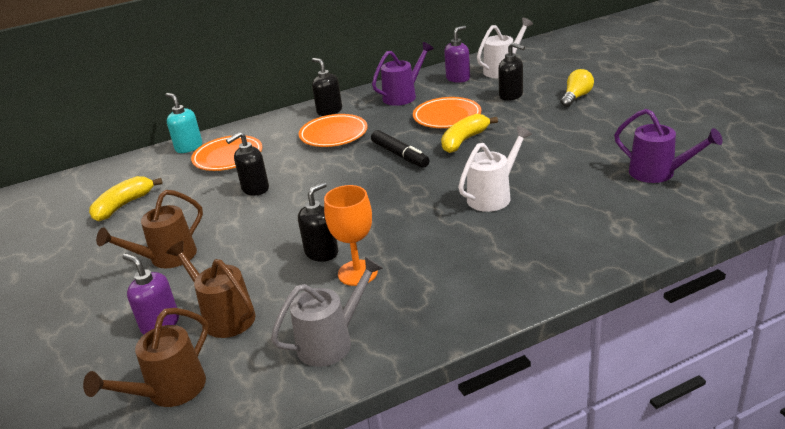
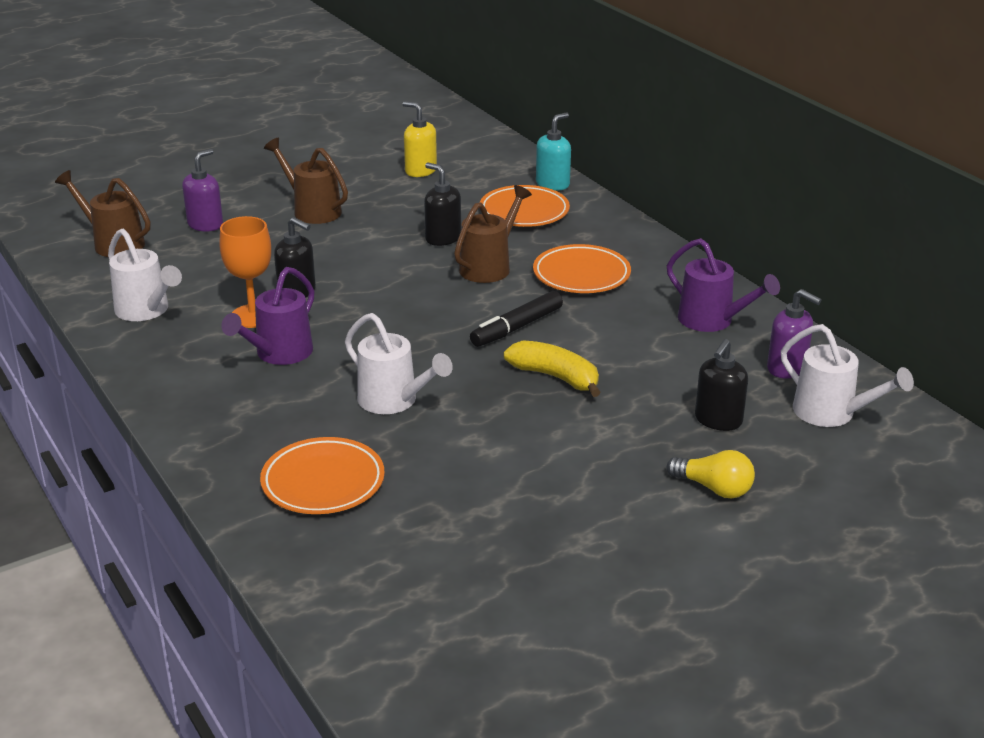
camera: 80 degrees right, 0 degrees up
yellow banana [89,176,163,221] -> yellow soap dispenser [403,101,437,177]
brown watering can [166,241,256,338] -> brown watering can moved to [454,185,532,283]
grey watering can [271,257,383,367] -> white watering can [108,229,182,321]
black soap dispenser [312,58,342,116] -> none
orange plate [413,97,481,128] -> orange plate moved to [260,437,385,514]
purple watering can [614,109,723,183] -> purple watering can moved to [221,267,315,365]

